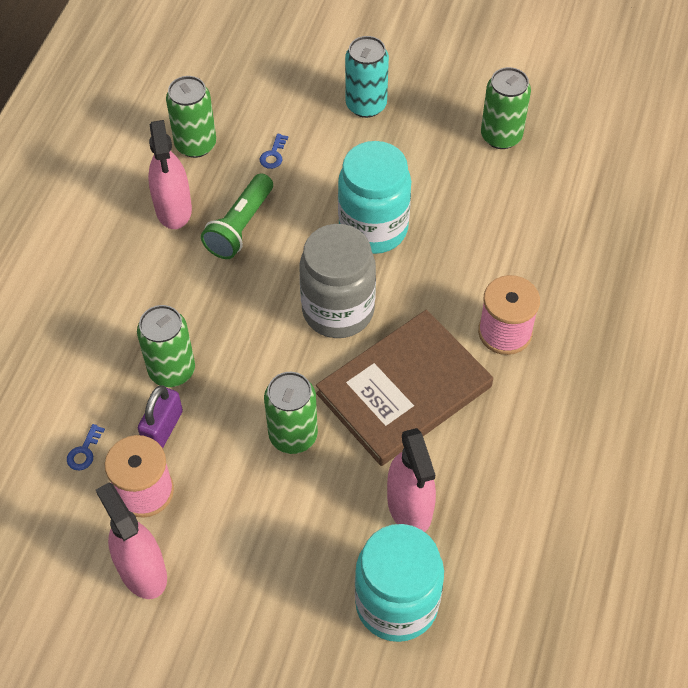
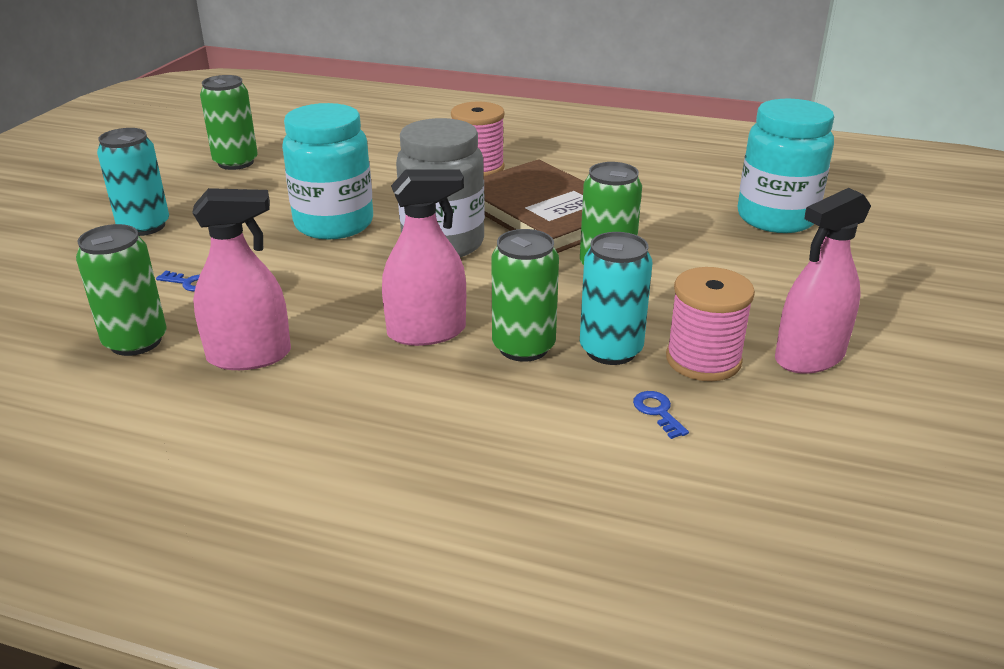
camera: 90 degrees left, 25 degrees down
blue key [67,424,105,471] -> blue key turned 135 degrees counterclockwise [633,391,689,439]
purple padlock [138,385,183,448] -> turquoise can [580,232,652,365]
green flashlight [201,173,273,259] -> none
pink spray bottle [387,428,436,532] -> pink spray bottle moved to [382,169,466,346]

